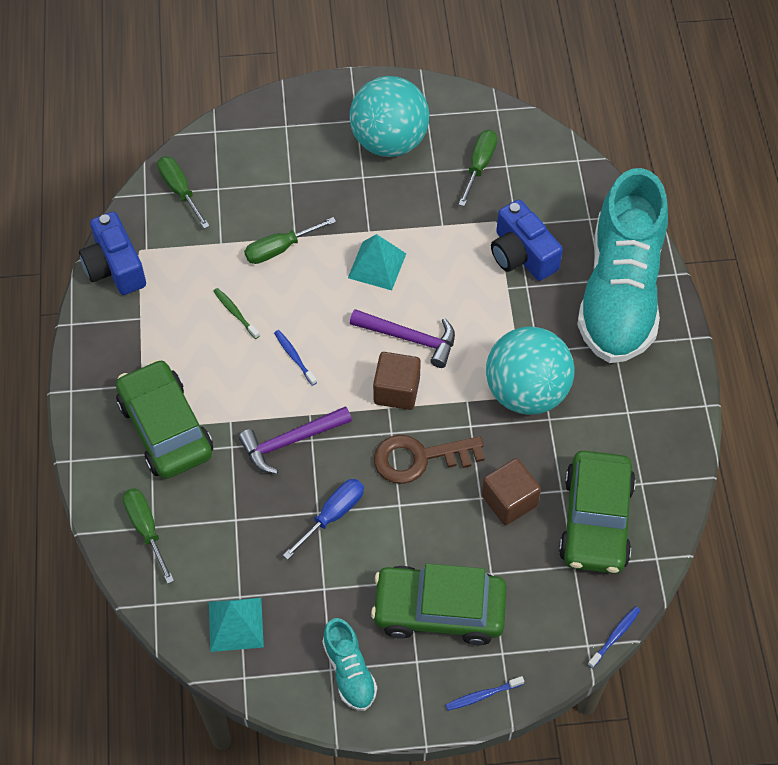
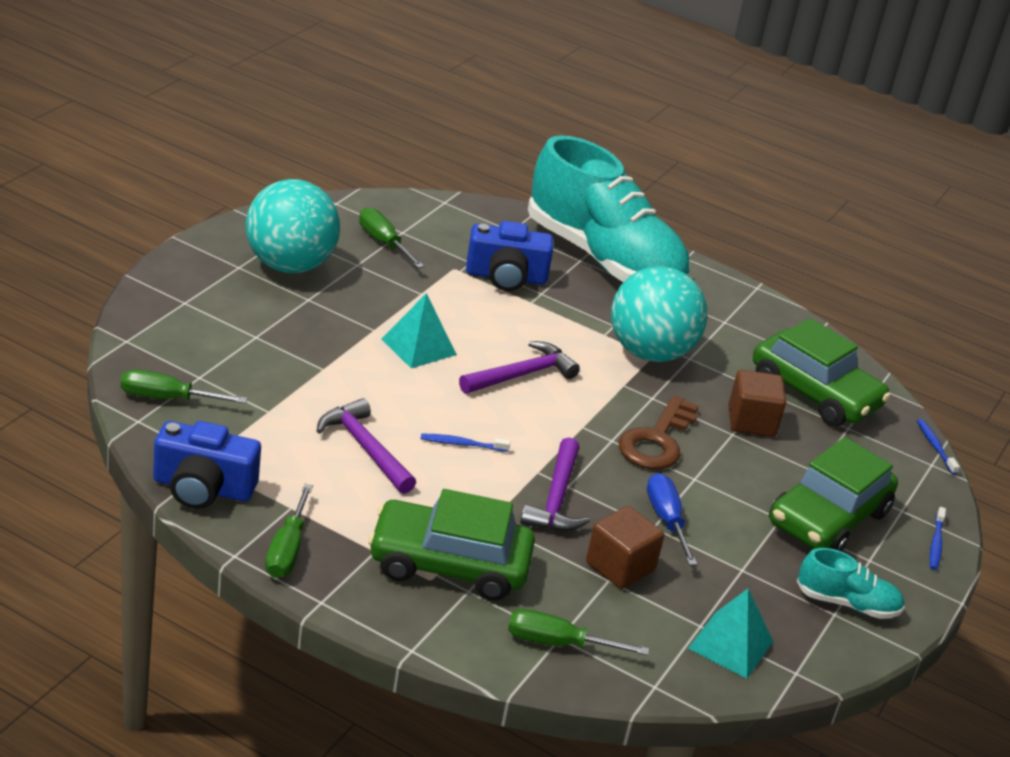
camera: 60 degrees left, 25 degrees down
green toothbrush [214,288,260,339] -> purple hammer [317,398,416,494]
green screwdriver [244,217,336,264] -> green screwdriver moved to [265,484,313,578]
brown cube [373,352,421,410] -> brown cube moved to [586,506,664,589]

